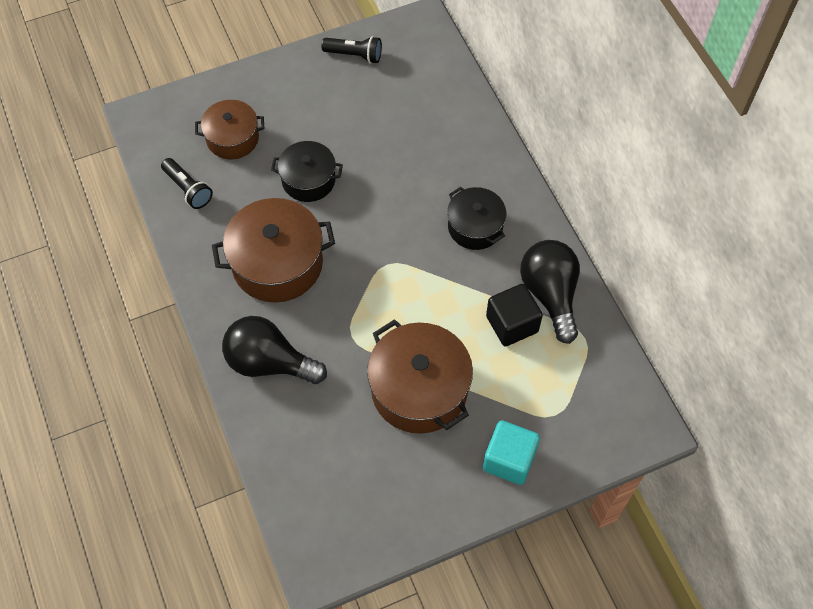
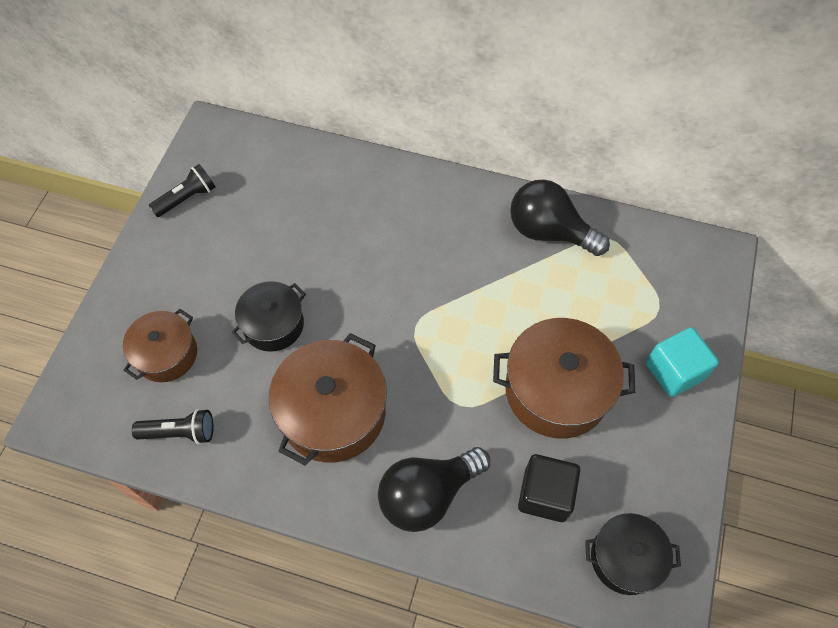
camera: 50 degrees left, 0 degrees up
black pot [447,187,506,250] -> black pot moved to [585,513,681,595]
black cube [486,284,543,346] -> black cube moved to [518,454,580,522]

